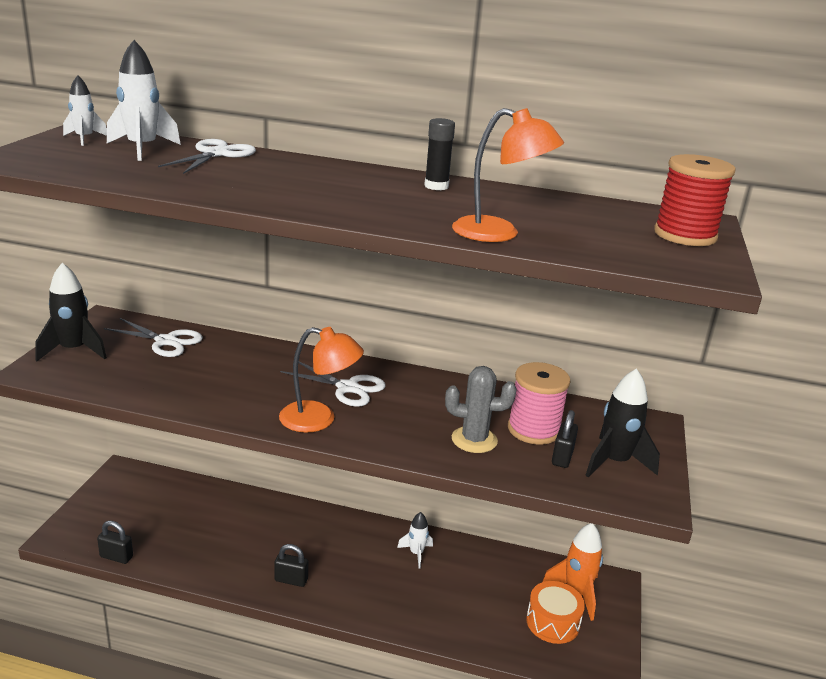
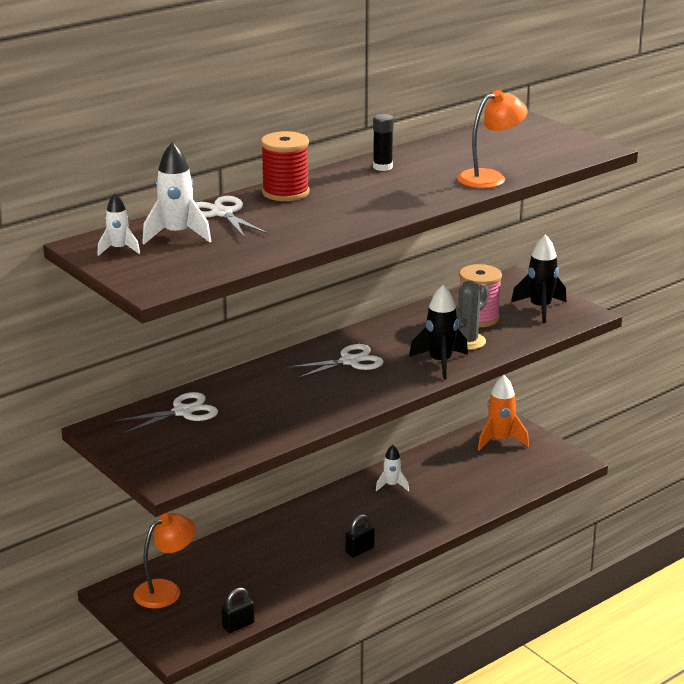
camera: 50 degrees left, 0 degrees up
black rocket [35,263,107,362] -> black rocket moved to [409,285,468,379]
orange lamp [279,327,364,433] -> orange lamp moved to [134,513,196,608]
orange drum [526,581,585,644] -> none
black padlock [552,410,578,468] -> none
red spool [654,154,736,246] -> red spool moved to [261,131,309,201]

